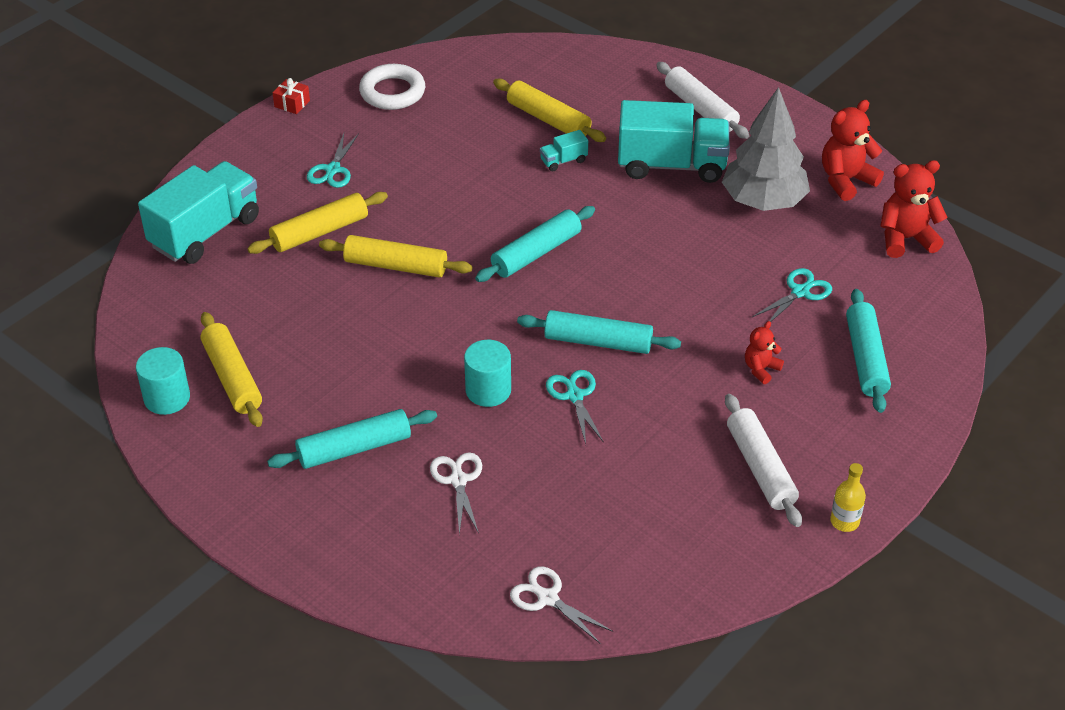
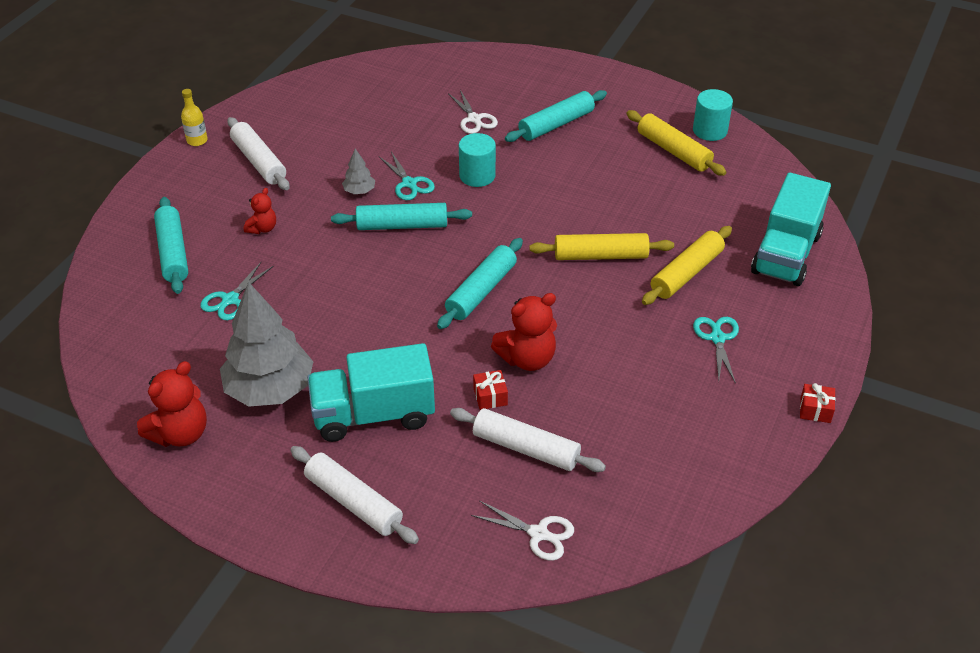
camera: 165 degrees right, 0 degrees up
white ring [359,64,425,110] -> none
yellow rolling pin [493,79,606,142] -> white rolling pin [450,408,606,472]
white scissors [510,567,613,644] -> white scissors moved to [471,501,574,561]
turquoise truck [540,130,588,171] -> red gift [473,370,508,410]
red teddy bear [881,160,948,258] -> red teddy bear moved to [491,293,557,371]
none -> grey tree [342,149,375,194]

